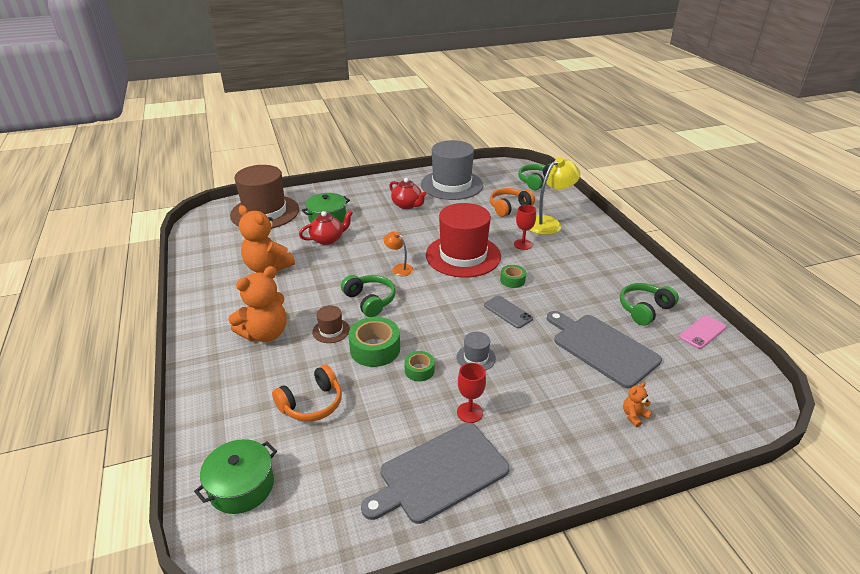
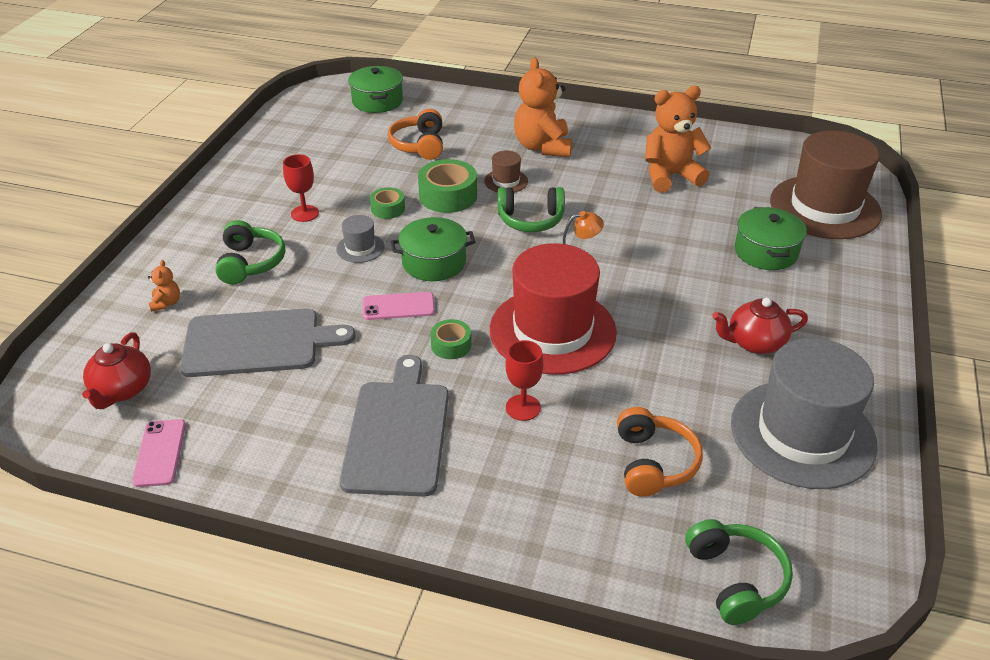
camera: 125 degrees right, 5 degrees up
red teapot [299,210,353,245] -> red teapot moved to [82,332,151,409]
grey cutting board [361,423,510,524] -> grey cutting board moved to [340,355,449,497]
grey phone [484,295,533,328] -> pink phone [363,292,435,320]
yellow lamp [530,157,580,235] -> none
green headphones [620,283,679,326] -> green headphones moved to [215,220,285,284]
none -> green pot [391,217,475,281]

